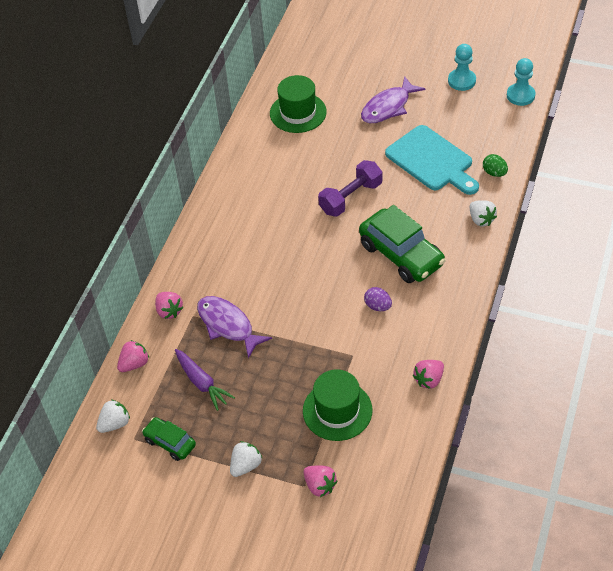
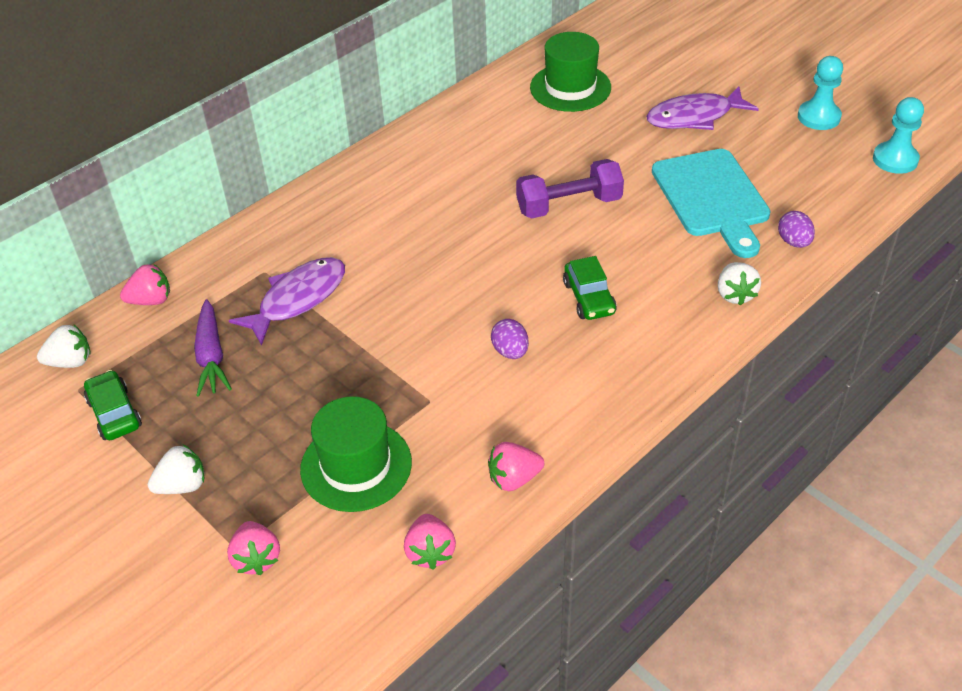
camera: 25 degrees right, 5 degrees down
pink strawberry [155,292,183,319] -> pink strawberry moved to [404,514,456,570]
purple fish [197,296,272,359] -> purple fish turned 60 degrees clockwise [229,257,345,346]
green car [359,205,446,283] -> green car [563,256,617,320], size x0.54
green egg [483,154,508,177] -> purple egg [778,211,815,248]

